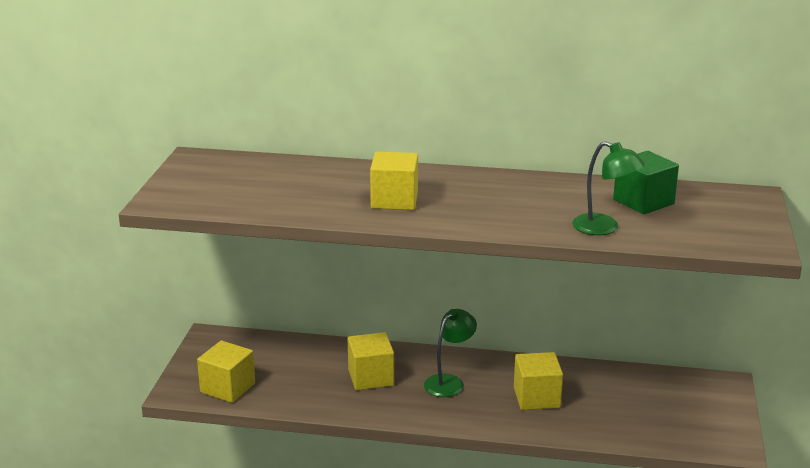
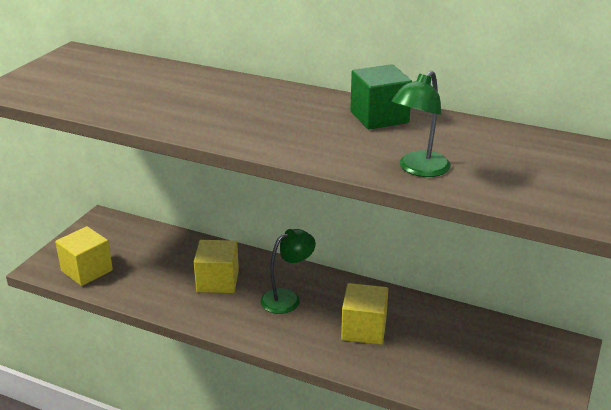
camera: 15 degrees right, 5 degrees up
yellow cube [370,152,418,210] -> none
green lamp [572,141,645,235] -> green lamp turned 75 degrees clockwise [392,71,451,177]
green cube [613,151,679,214] -> green cube moved to [350,64,412,129]

